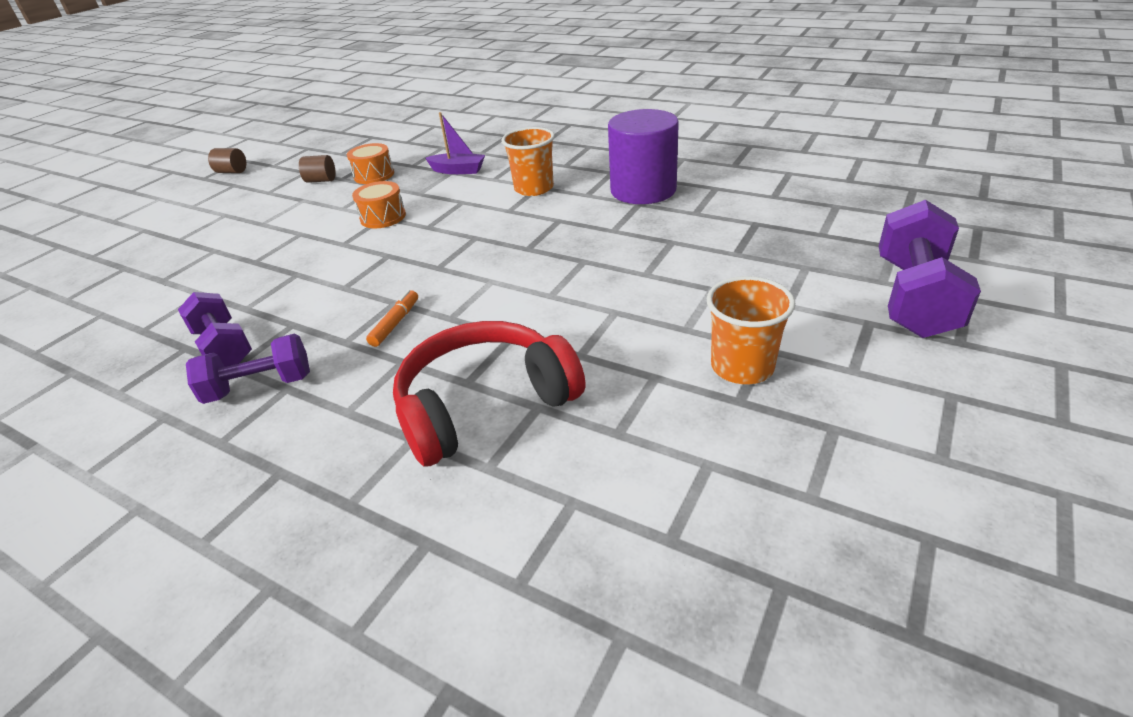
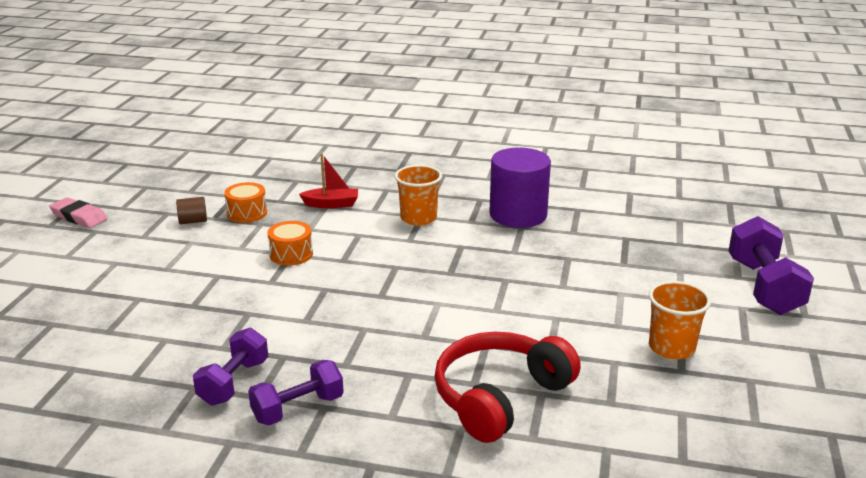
camera: 20 degrees left, 10 degrees down
purple dumbbell [178,292,252,367] -> purple dumbbell turned 75 degrees clockwise [193,328,268,405]
brown cylinder [208,148,246,173] -> pink eraser [49,197,108,228]
orange marker [366,290,418,347] -> none
purple boat [425,112,485,174] -> red boat [299,153,358,208]

